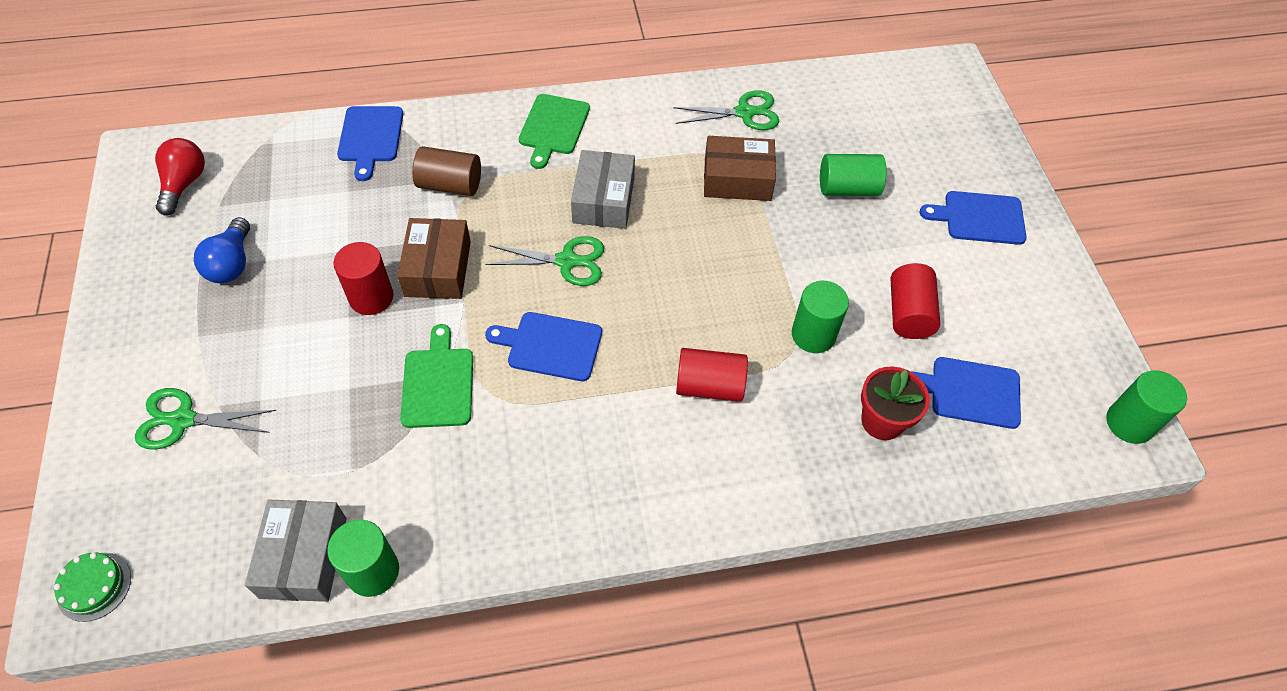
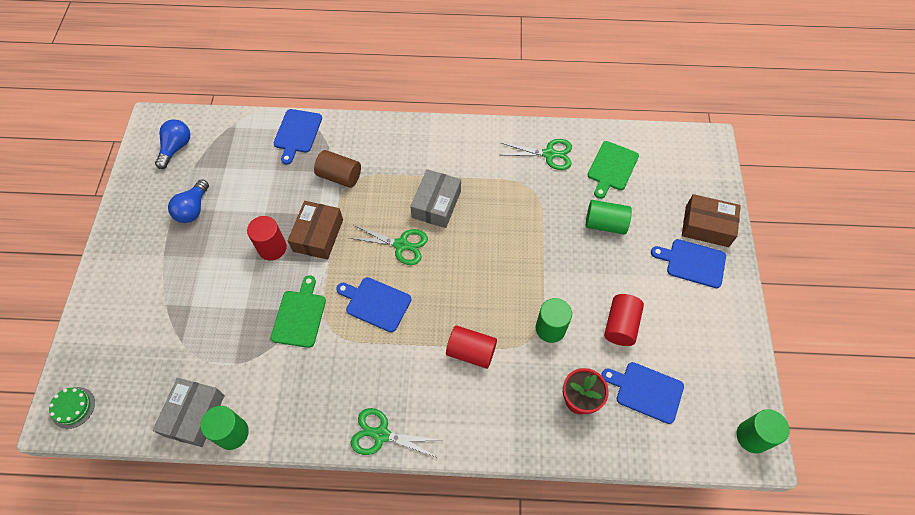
camera: 15 degrees right, 5 degrees up
green scissors [135,388,276,450] -> green scissors moved to [351,408,443,458]
red light bulb [155,138,205,216] -> blue light bulb [155,119,190,169]
green cutting board [519,94,590,169] -> green cutting board moved to [588,141,639,199]
brown box [704,136,776,201] -> brown box moved to [682,194,741,247]

